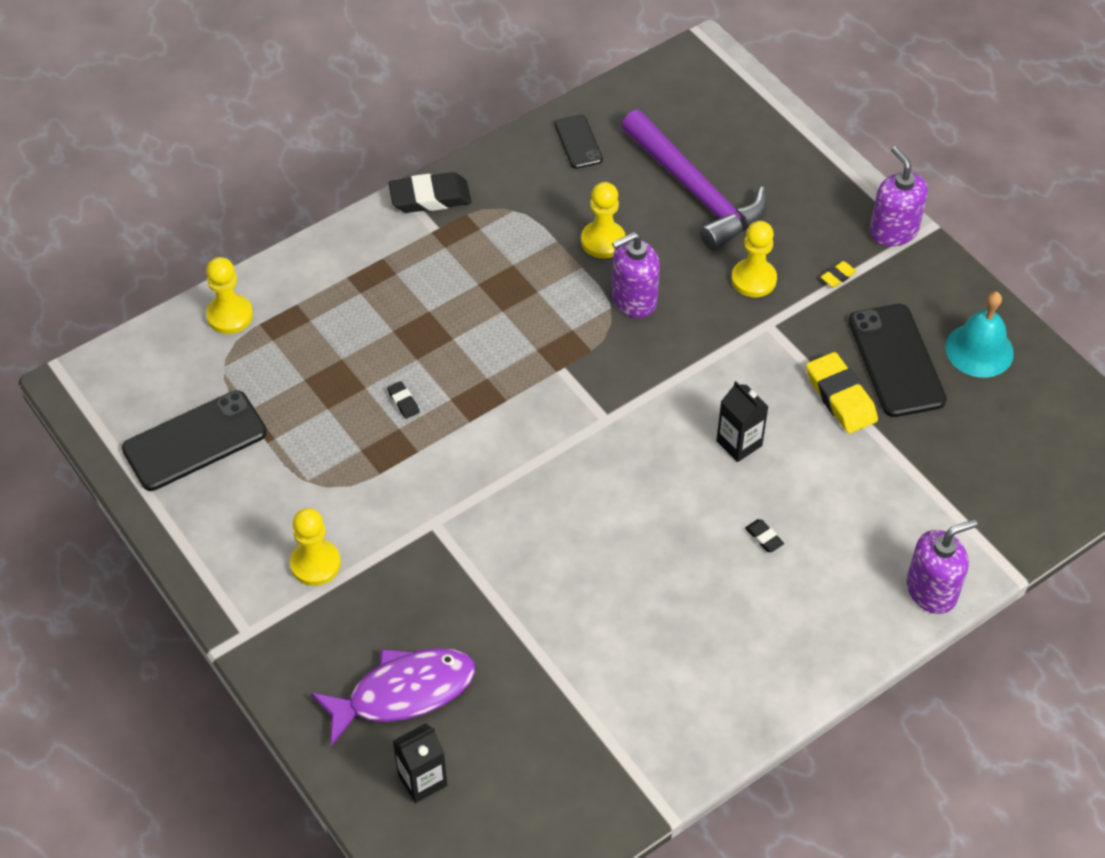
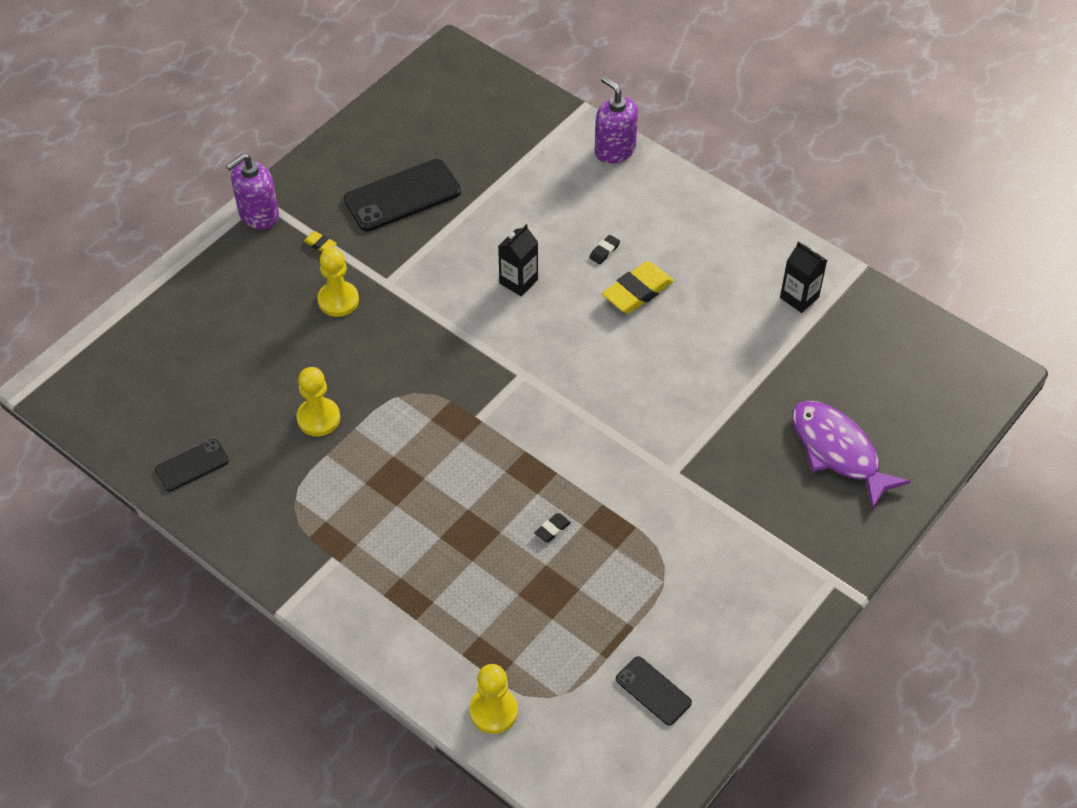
camera: 105 degrees left, 0 degrees up
black phone [122,390,267,491] -> black phone [616,656,692,725], size x0.56
yellow pawn [290,508,341,586] -> none
black eraser [388,172,471,213] -> none
black carton [393,723,447,803] -> black carton moved to [780,241,827,313]
purple soap dispenser [612,232,660,318] -> none
purple hammer [621,110,767,251] -> none
yellow eraser [806,352,878,434] -> yellow eraser moved to [602,261,674,314]
turquoise bell [945,292,1014,378] -> none

